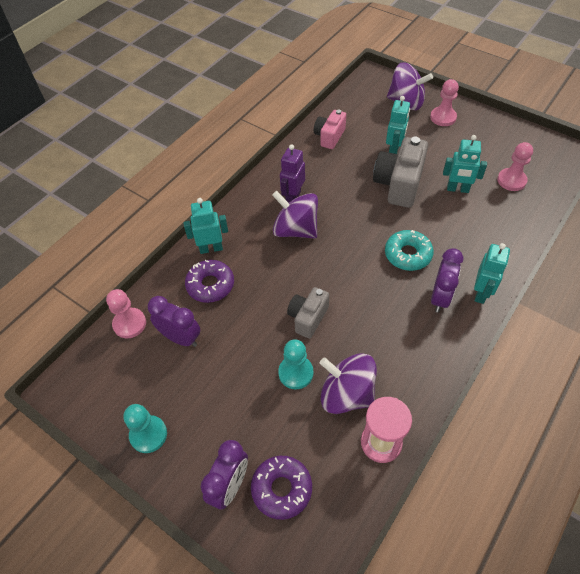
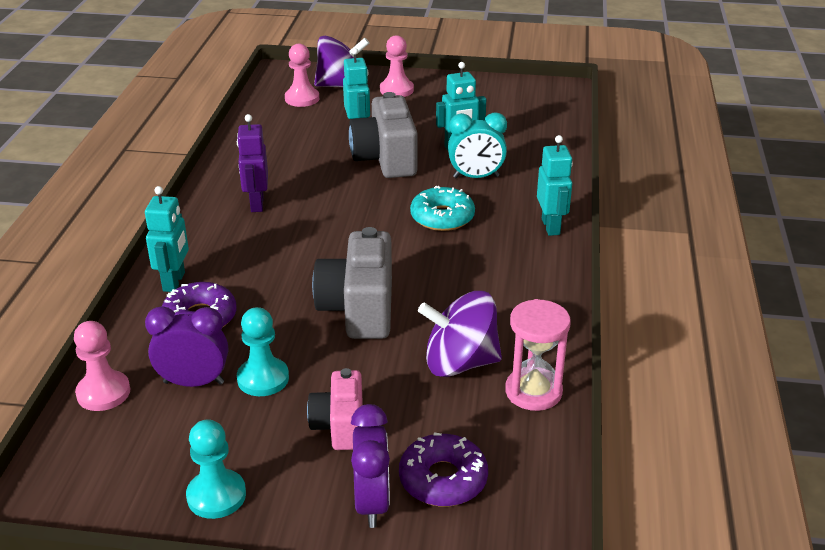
camera: 30 degrees left, 20 degrees down
turquoise robot [184,198,228,254] -> turquoise robot turned 135 degrees clockwise [145,186,189,292]
purple spinning top [272,191,318,239] -> none
turquoise pawn [278,339,313,389] -> turquoise pawn moved to [237,307,289,396]
grey camera [287,287,329,339] -> grey camera [312,227,392,339], size x1.63
pink camera [314,110,346,149] -> pink camera moved to [307,368,363,450]
purple clock [431,248,464,313] -> none
pink pawn [497,142,533,191] -> pink pawn moved to [285,44,319,107]
none -> turquoise clock [448,112,507,178]

